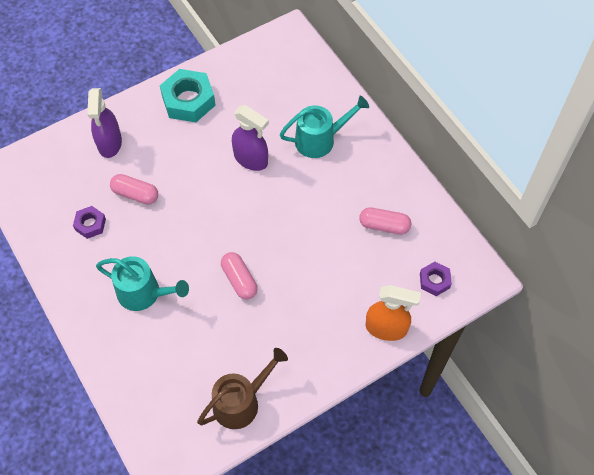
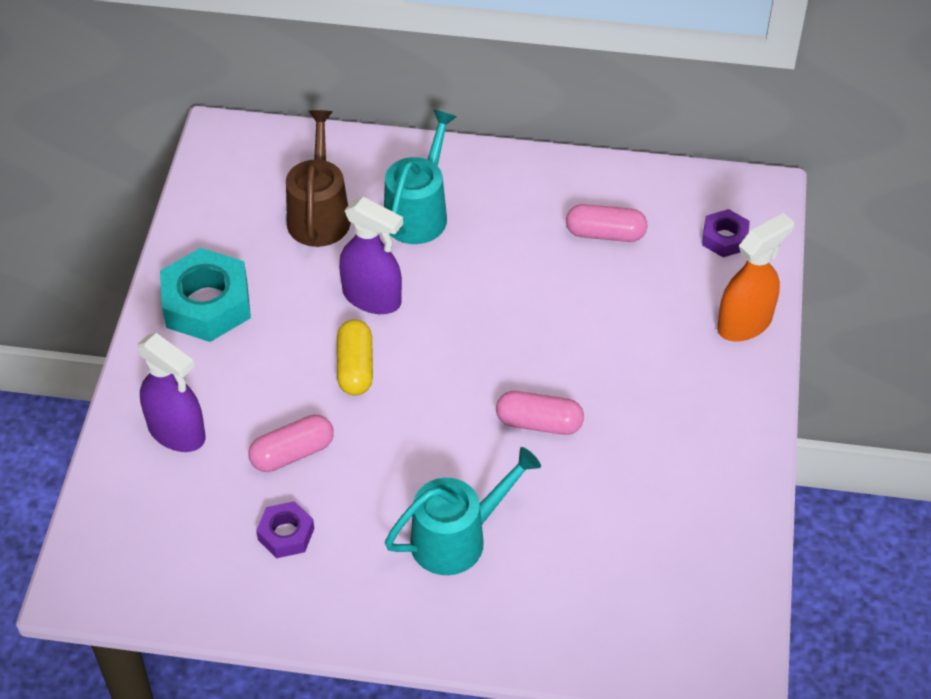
camera: 50 degrees left, 10 degrees down
brown watering can [197,348,288,429] -> brown watering can moved to [286,110,351,247]
purple spray bottle [232,105,269,171] -> purple spray bottle turned 45 degrees clockwise [339,197,403,314]
pink capsule [359,207,411,234] -> pink capsule turned 45 degrees clockwise [566,204,648,242]
none -> yellow capsule [337,319,373,396]

